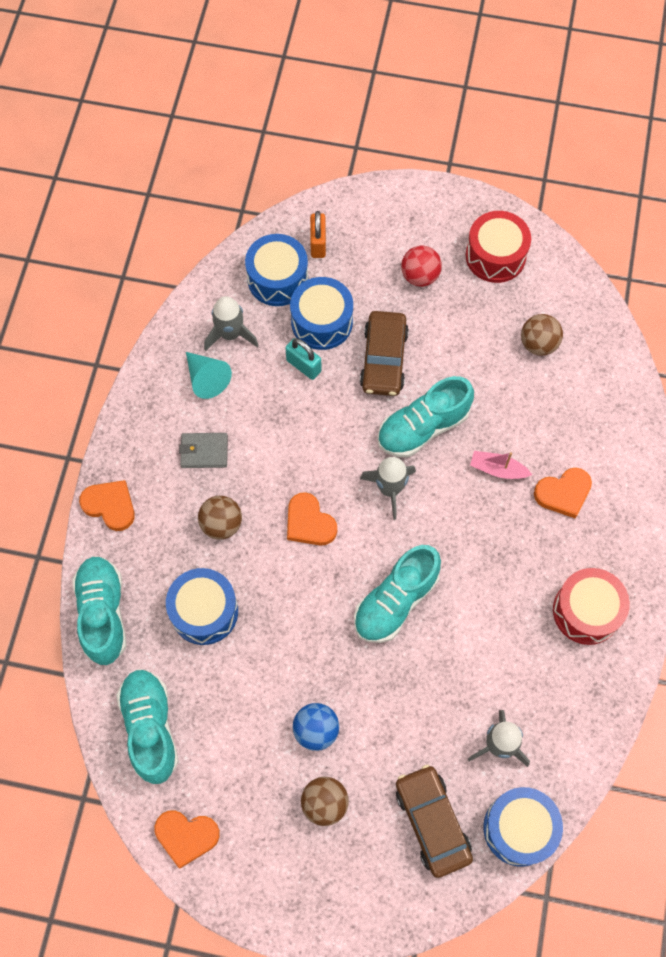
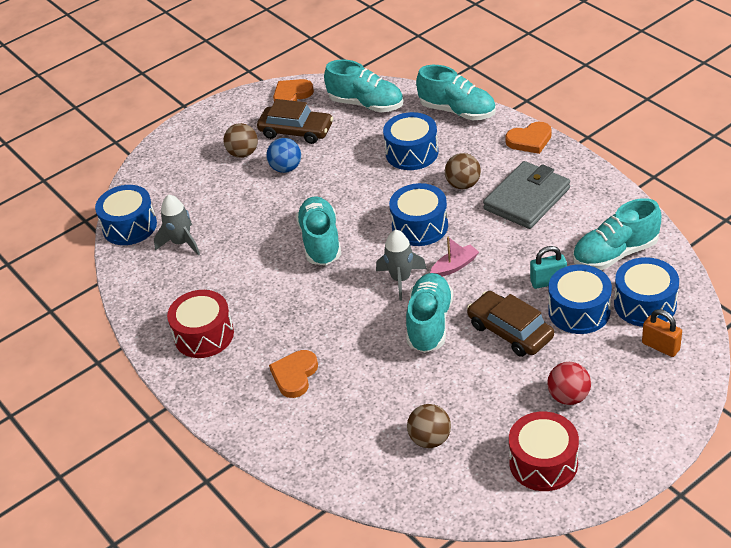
camera: 135 degrees right, 25 degrees down
grey wallet [179,433,228,468] -> grey wallet [483,161,570,229], size x1.85
turquoise cone [186,352,232,399] -> none
grey rocket [204,296,259,351] -> turquoise shoe [573,198,661,270]
orange heart [287,492,337,546] -> blue drum [389,183,448,246]
brown car [396,765,473,878] -> brown car moved to [257,99,333,144]
pink boat [470,451,532,479] -> pink boat moved to [430,237,479,277]

